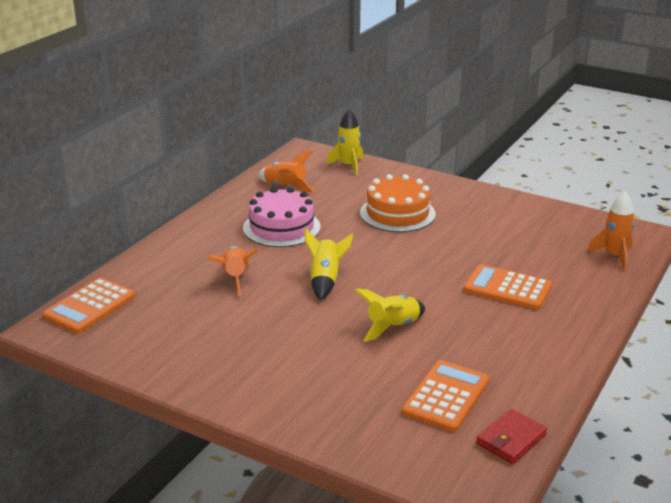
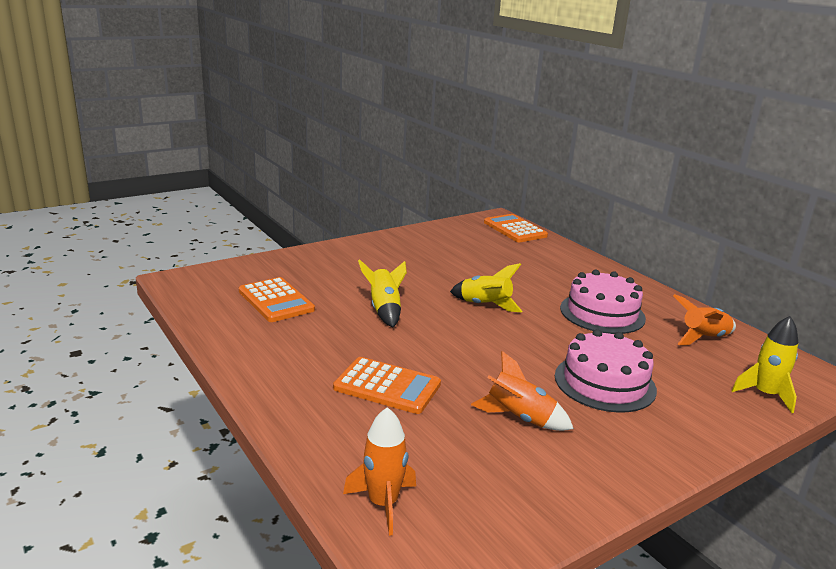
camera: 115 degrees right, 5 degrees down
orange rocket [208,246,258,296] -> orange rocket moved to [471,351,574,431]
orange cake [360,174,436,232] -> pink cake [555,329,657,413]
orange calculator [463,264,552,310] -> orange calculator turned 60 degrees clockwise [333,357,441,414]
red wallet [476,409,547,464] -> none

